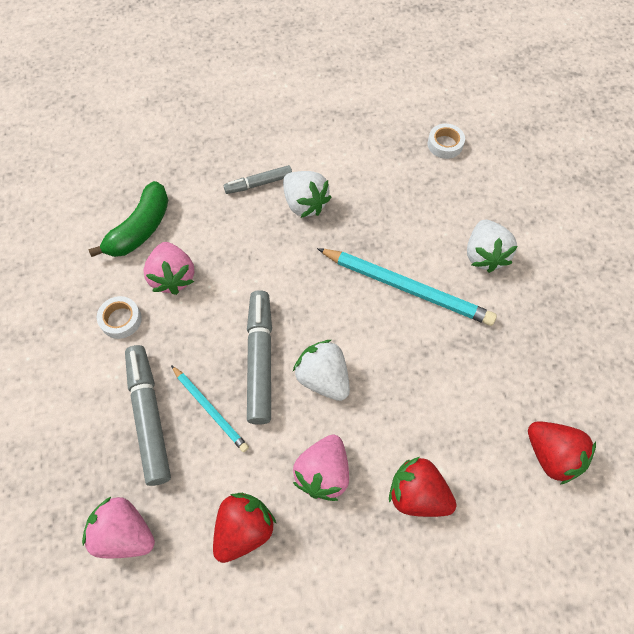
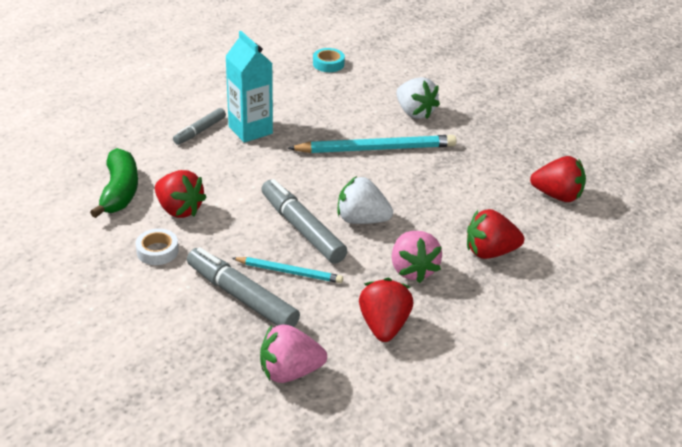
camera: 35 degrees left, 25 degrees down
pink strawberry [143,242,195,295] -> red strawberry [155,170,207,218]
white strawberry [283,171,331,218] -> turquoise carton [225,31,273,143]
white tape [428,124,465,159] -> turquoise tape [313,48,345,72]

